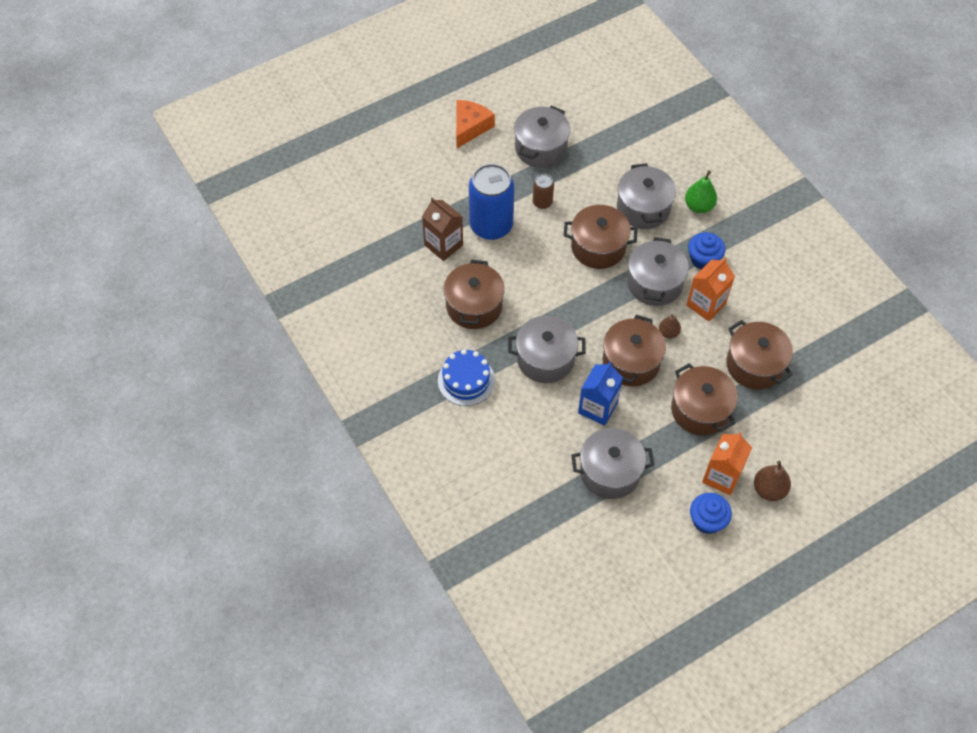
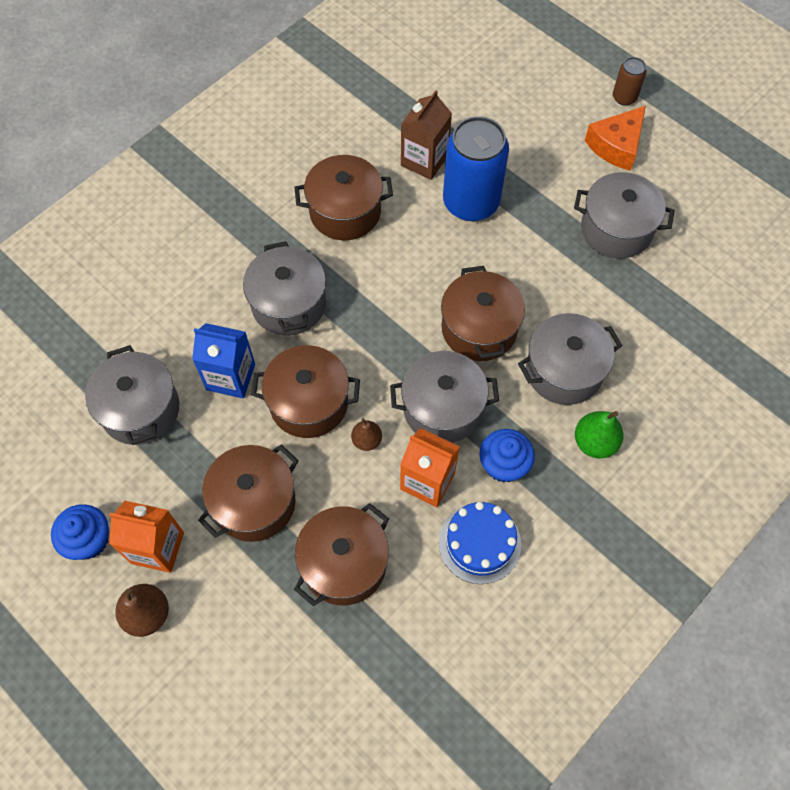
camera: 75 degrees right, 5 degrees up
blue cake [438,349,495,406] -> blue cake moved to [439,502,521,584]
orange cheese [456,100,495,148] -> orange cheese turned 120 degrees clockwise [585,106,646,171]
brown can [533,174,554,209] -> brown can moved to [613,57,647,106]

